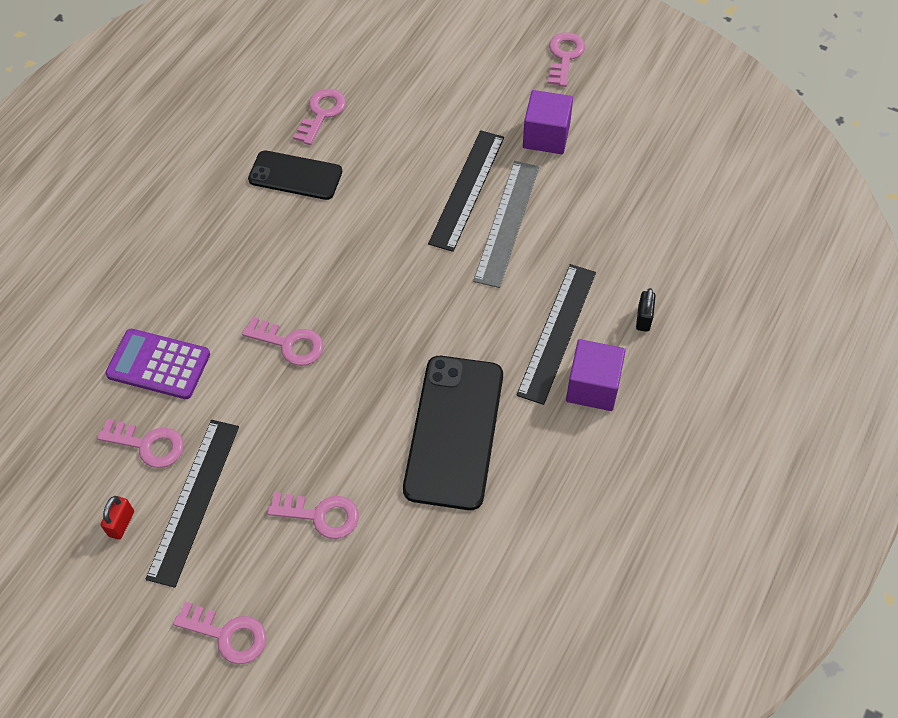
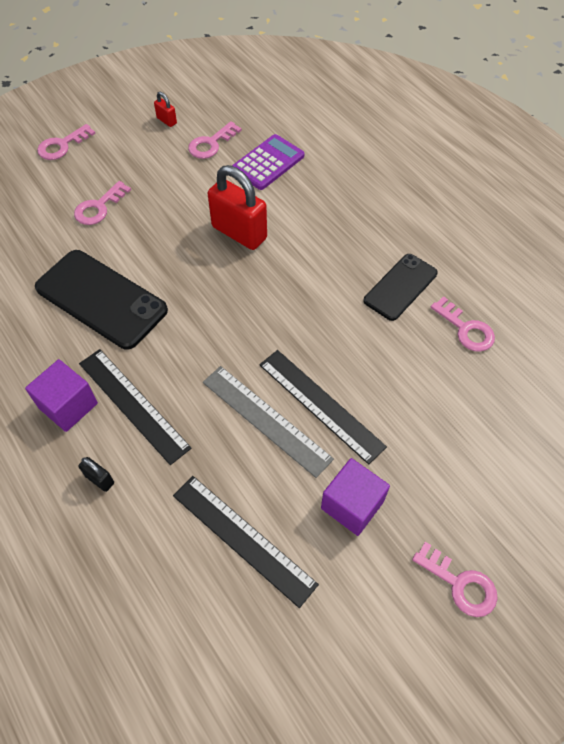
camera: 115 degrees right, 0 degrees up
black ruler [145,420,239,588] -> black ruler moved to [173,476,319,608]
pink key [242,317,324,366] -> red padlock [208,165,267,250]

